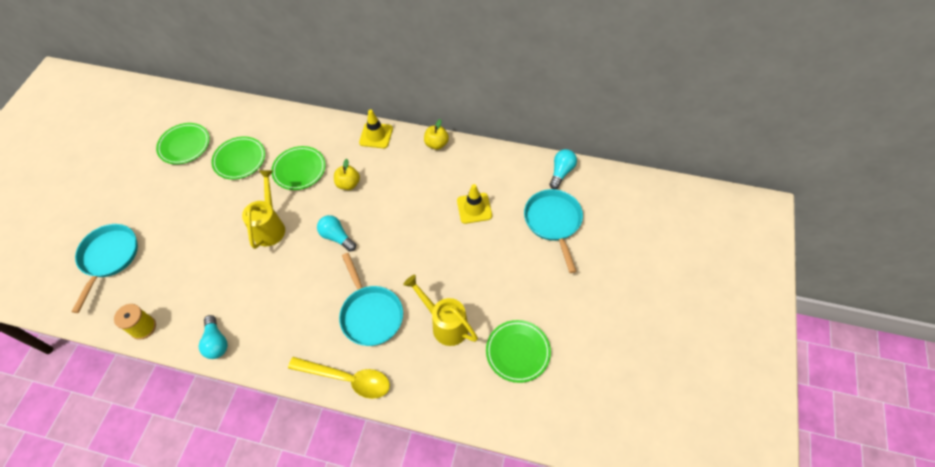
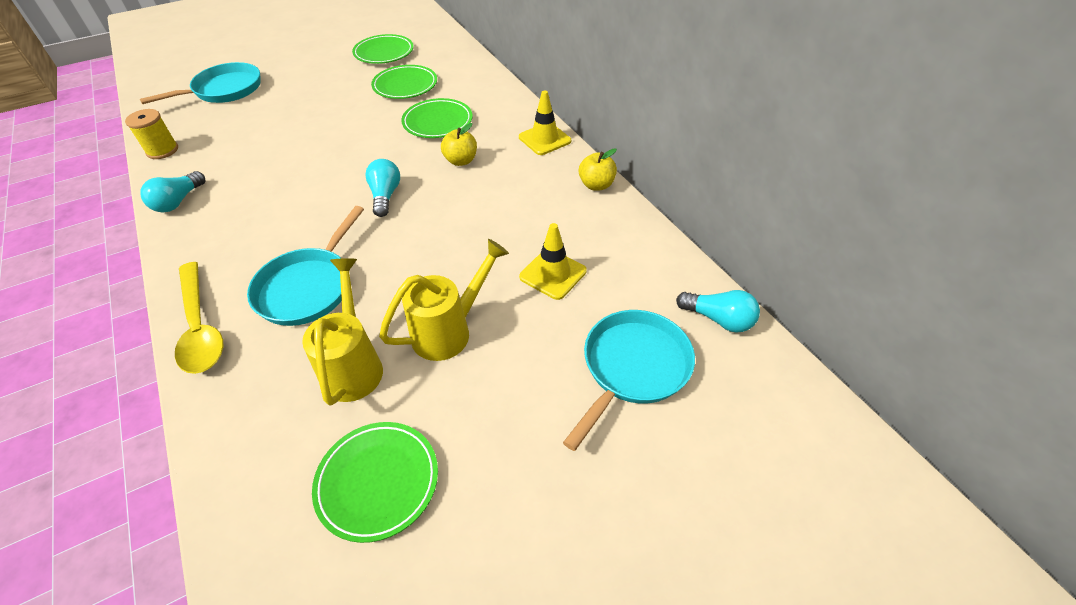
camera: 45 degrees right, 10 degrees down
yellow watering can [242,170,285,249] -> yellow watering can moved to [379,239,509,361]
turquoise light bulb [549,149,577,189] -> turquoise light bulb turned 45 degrees clockwise [676,290,760,333]

